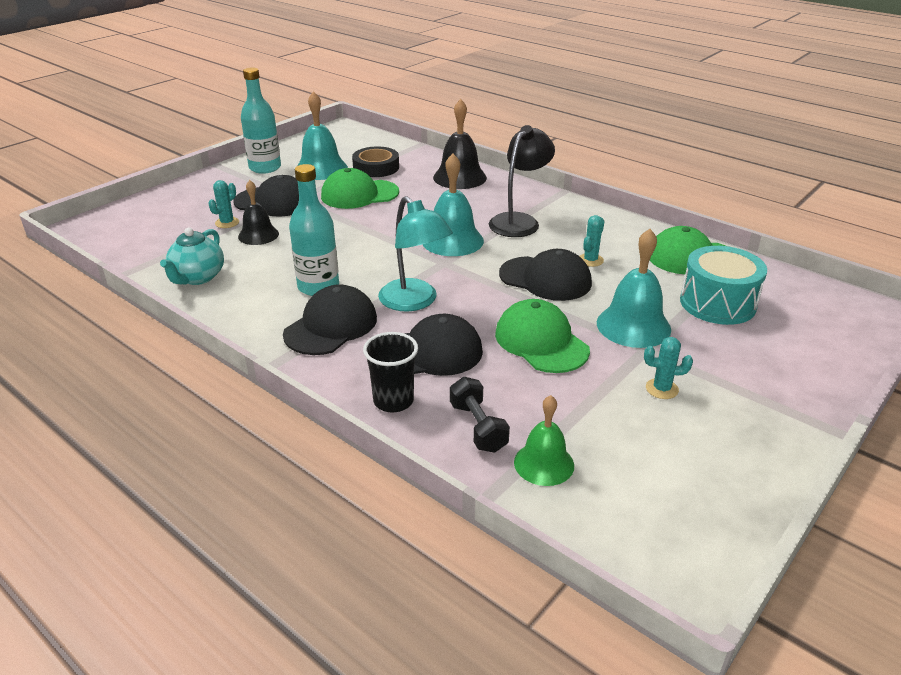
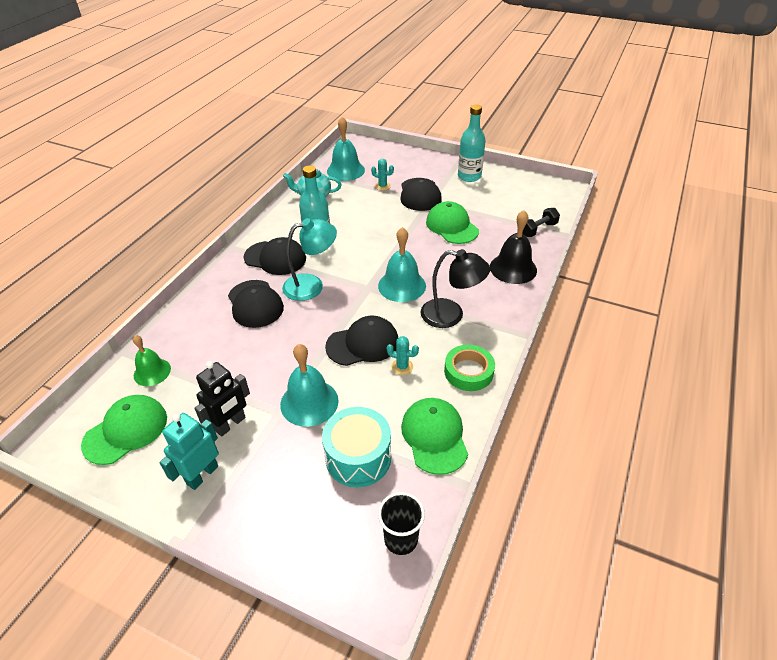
camera: 75 degrees right, 10 degrees up
black bell [238,180,279,245] -> none
turquoise bell [297,91,348,180] -> turquoise bell moved to [327,117,365,181]
black tape [352,146,399,177] -> none
black cup [363,332,418,412] -> black cup moved to [378,492,425,555]
turquoise lamp [378,196,453,311] -> turquoise lamp turned 150 degrees counterclockwise [282,218,337,301]
black dumbbell [450,377,510,453] -> black dumbbell moved to [522,208,560,237]
green cap [495,299,590,373] -> green cap moved to [81,395,167,465]
black cap [499,249,592,301] -> black cap turned 120 degrees counterclockwise [325,316,398,366]
turquoise cactus [644,337,693,399] -> black robot [194,361,250,437]
none -> turquoise robot [159,413,219,490]
none -> green tape [444,345,495,391]

